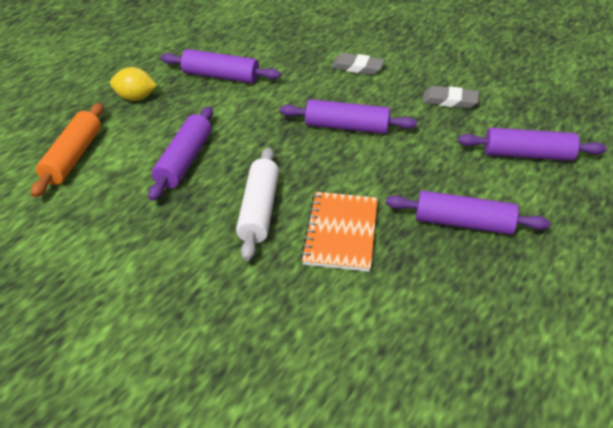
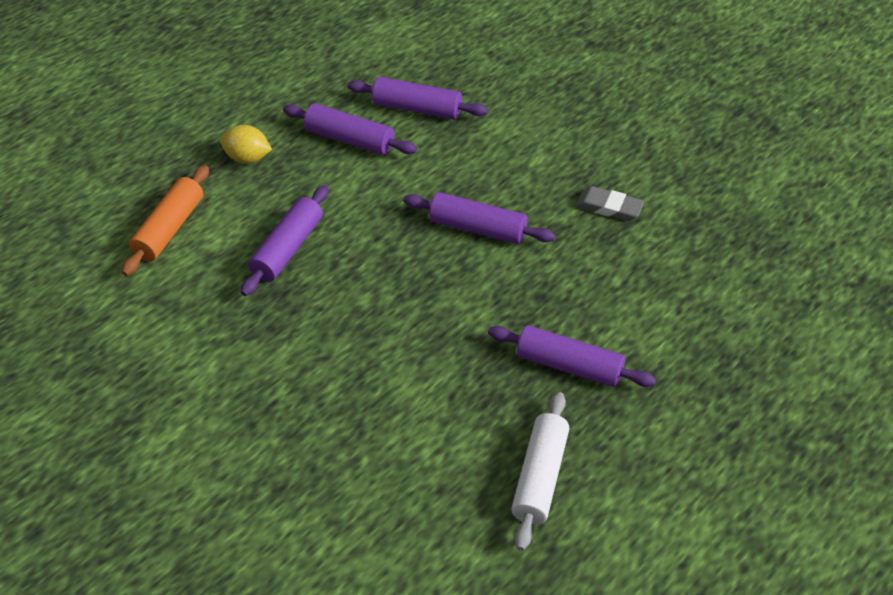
camera: 10 degrees right, 5 degrees up
white rolling pin [236,147,279,261] -> white rolling pin moved to [511,392,569,551]
orange notebook [301,192,378,272] -> none
grey eraser [331,53,385,75] -> none
purple rolling pin [458,128,606,161] -> purple rolling pin moved to [348,77,488,120]

